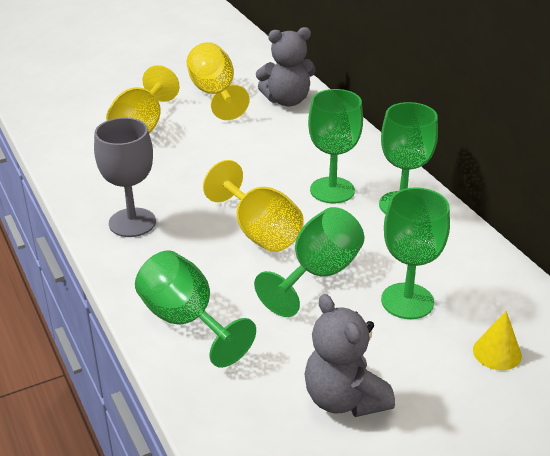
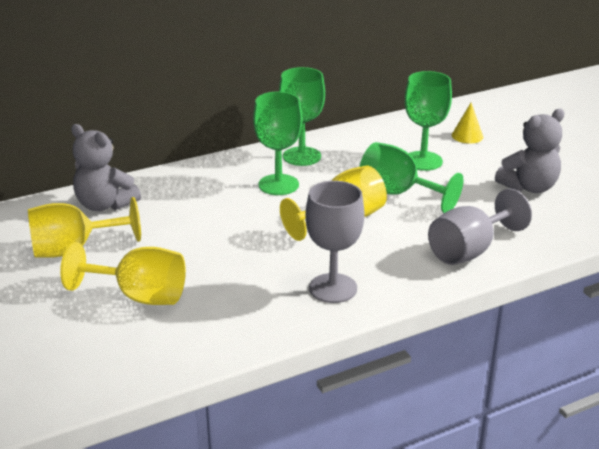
camera: 90 degrees left, 5 degrees down
green goblet [135,250,256,368] -> grey goblet [428,189,532,265]
grey teddy bear [256,27,316,107] -> grey teddy bear turned 135 degrees clockwise [71,124,141,211]

